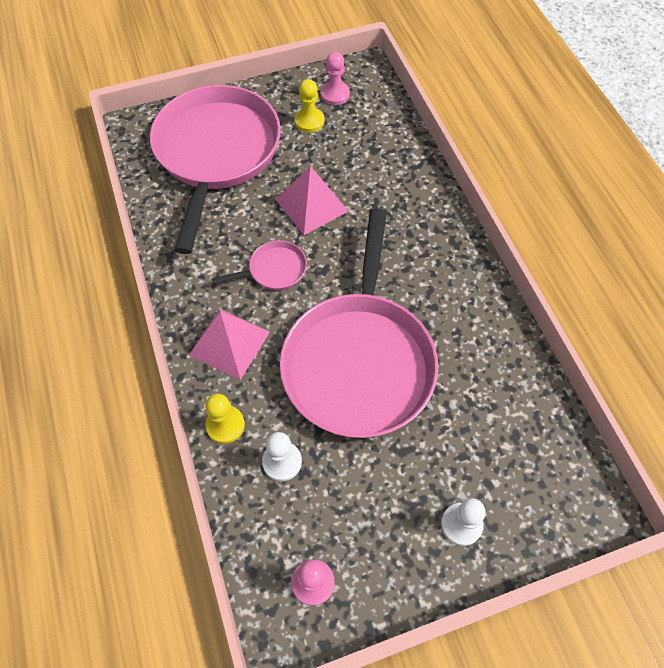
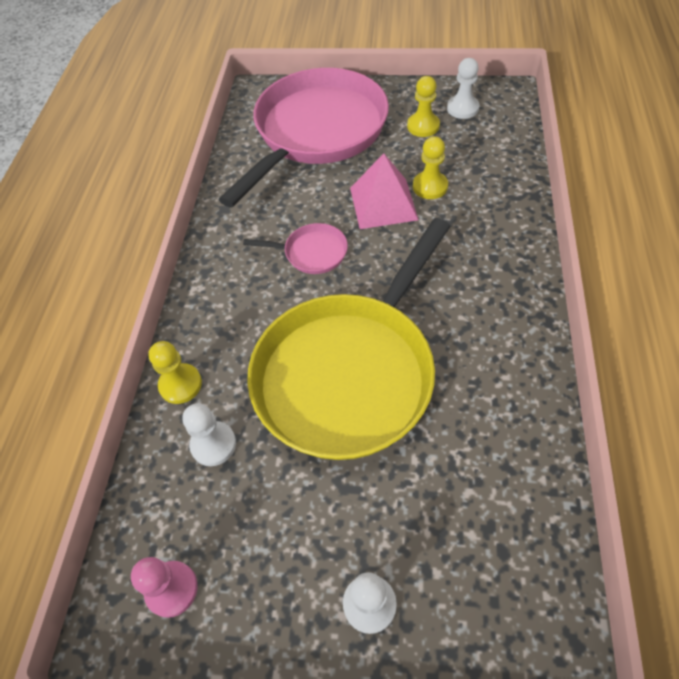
camera: 30 degrees right, 5 degrees down
pink pyramid [189,309,270,380] -> none
pink pan [280,208,438,438] -> yellow pan [247,218,451,460]
pink pawn [321,52,350,105] -> white pawn [447,58,480,119]
none -> yellow pawn [413,136,448,199]

